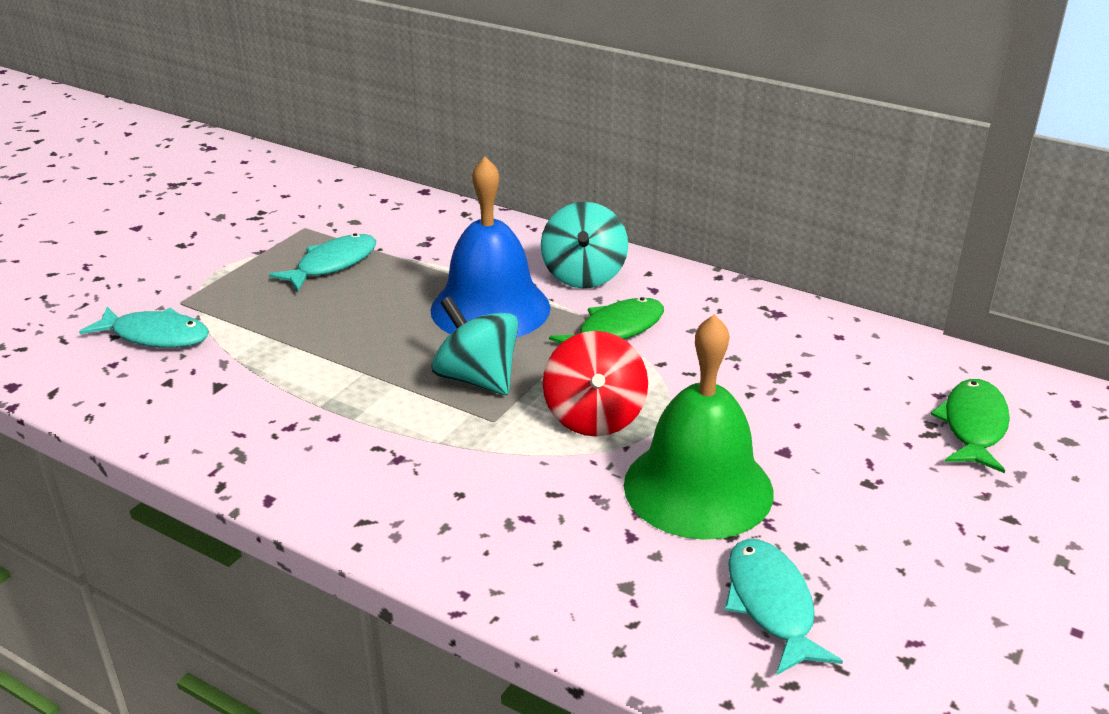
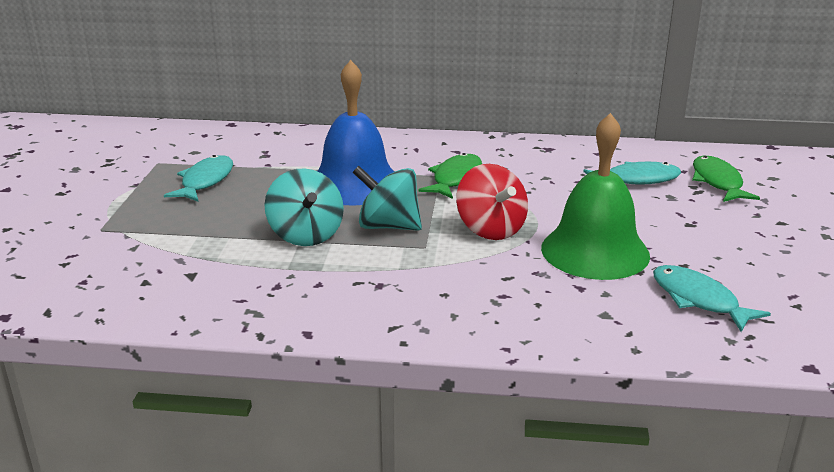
camera: 25 degrees left, 5 degrees down
turquoise fish [79,307,209,348] -> turquoise fish moved to [583,162,681,185]
turquoise spinning top [541,202,628,289] -> turquoise spinning top moved to [264,169,344,246]

